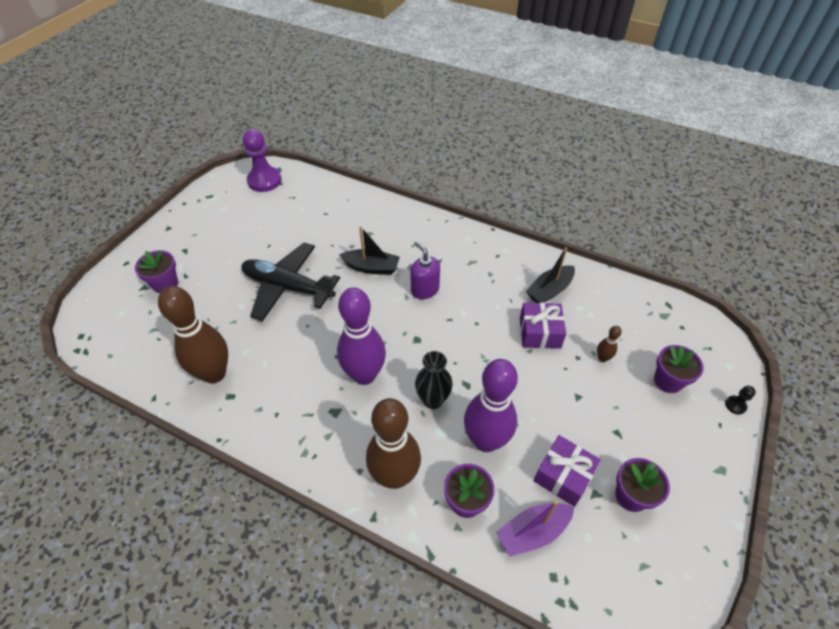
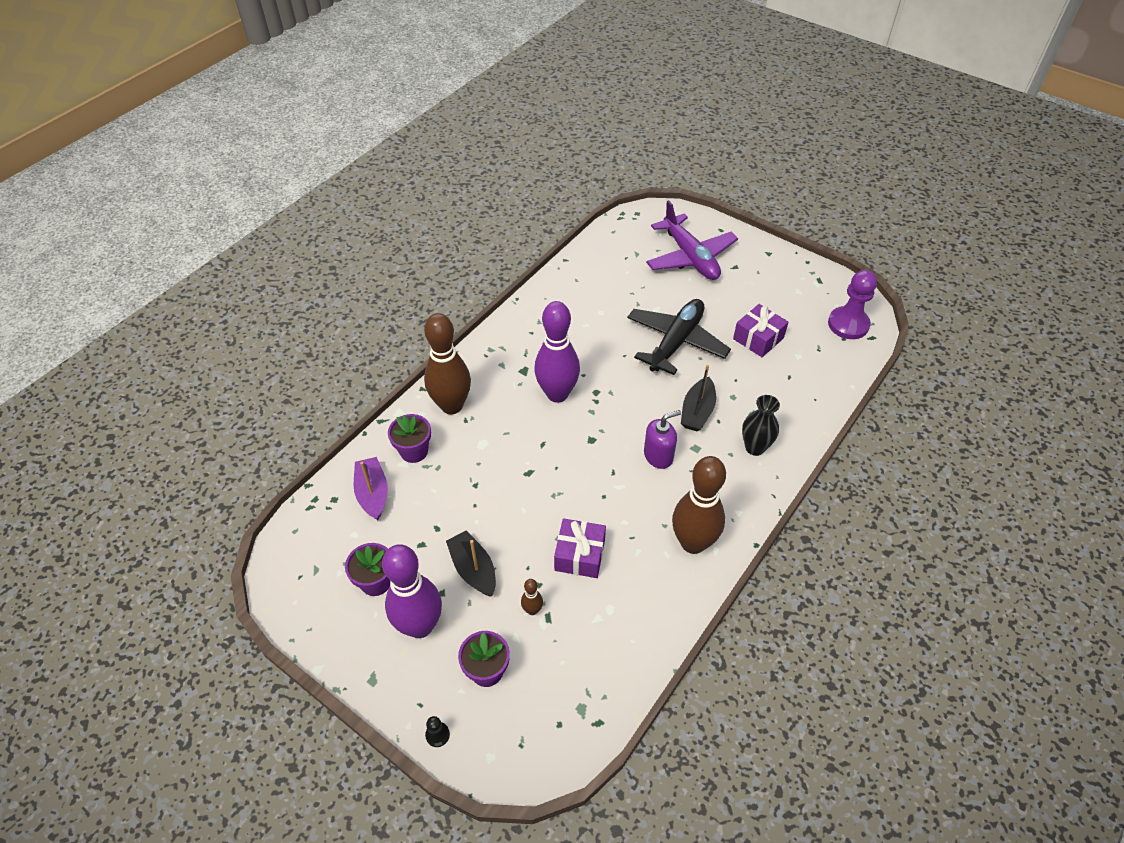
camera: 100 degrees right, 0 degrees up
purple flower pot [135,250,178,293] -> purple plane [646,200,738,280]
brown bowling pin [158,286,228,383] -> brown bowling pin moved to [672,456,726,554]
black vase [415,351,453,409] -> black vase moved to [742,395,780,456]
purple bowling pin [464,359,518,452] -> purple bowling pin moved to [382,544,442,638]
black boat [526,247,575,303] -> black boat moved to [446,530,496,597]
purple gift [534,435,601,507] -> purple gift moved to [733,304,789,357]

